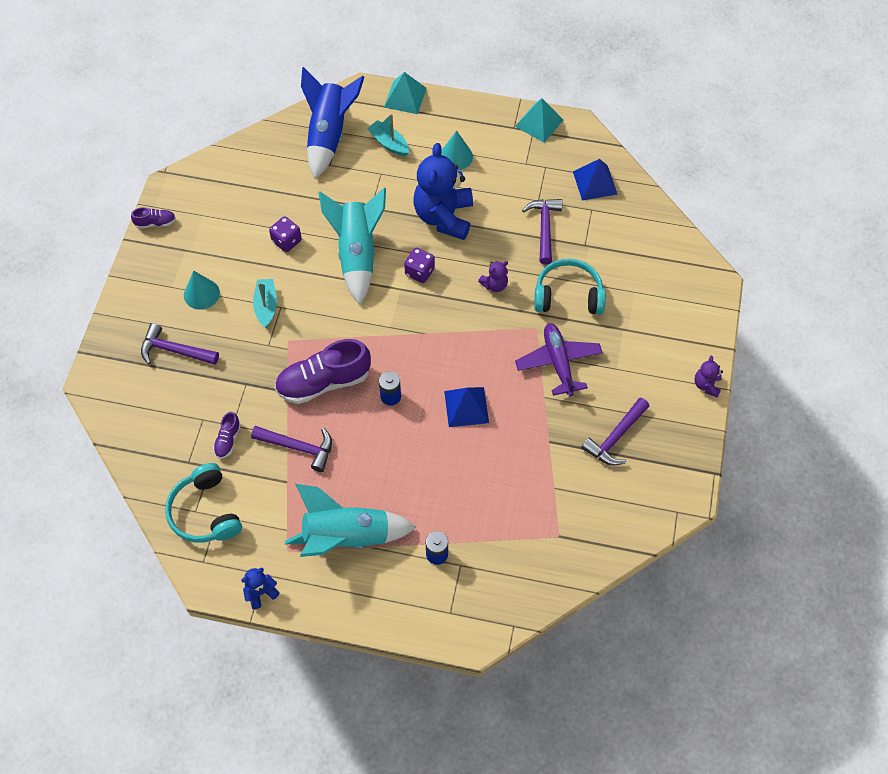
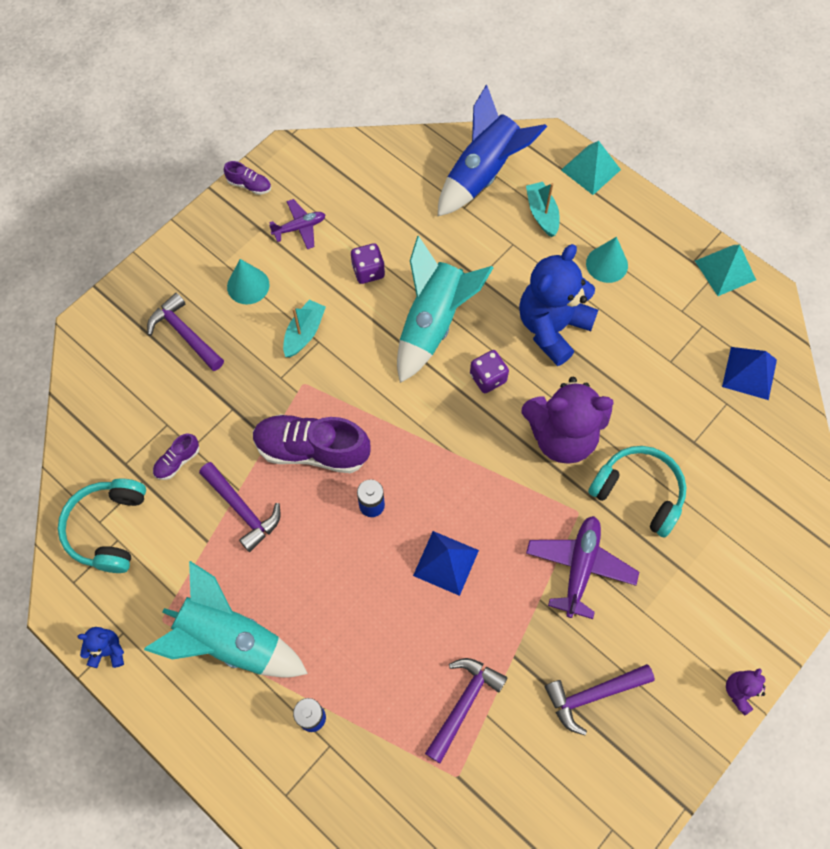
camera: 30 degrees right, 5 degrees up
purple teddy bear [478,261,508,292] -> purple teddy bear [521,377,614,464], size x2.26
purple hammer [522,199,562,264] -> purple hammer moved to [425,658,508,764]
none -> purple plane [269,199,325,249]

